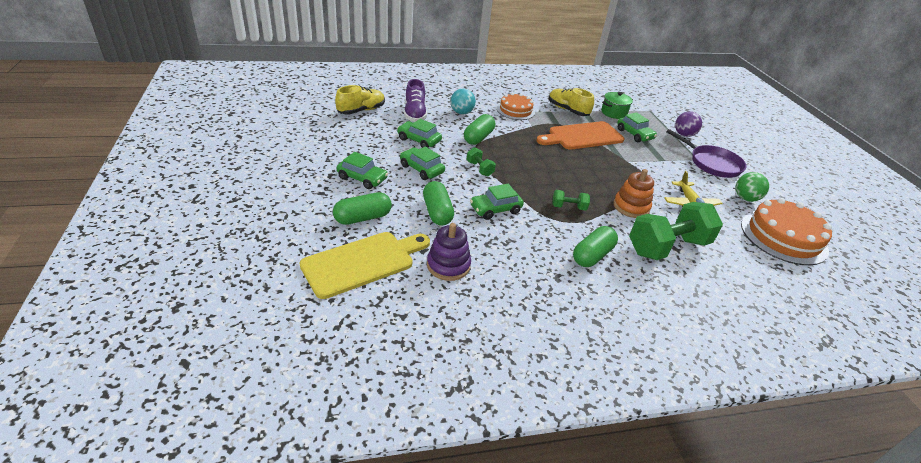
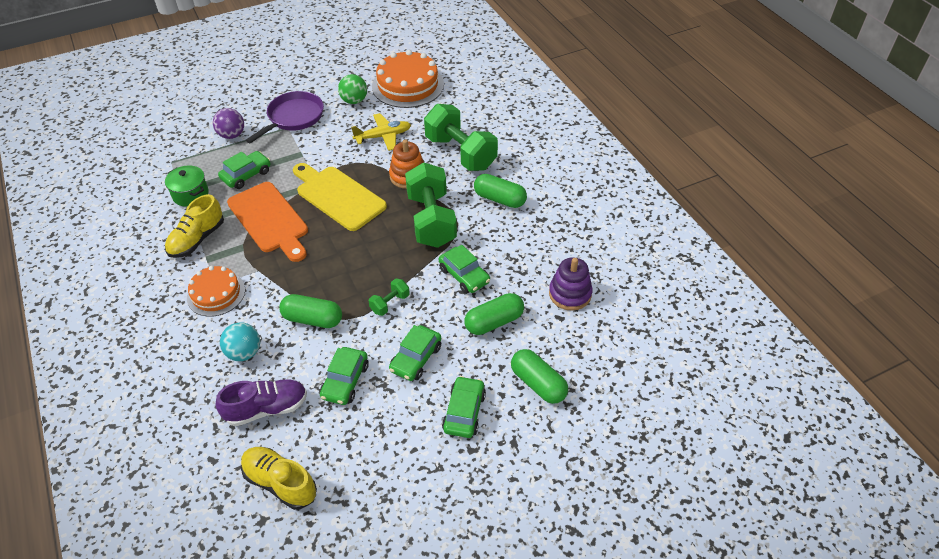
camera: 100 degrees left, 10 degrees up
yellow cutting board [299,232,430,299] -> yellow cutting board moved to [293,163,387,231]
green dumbbell [552,190,590,211] -> green dumbbell [405,162,457,248], size x2.27

